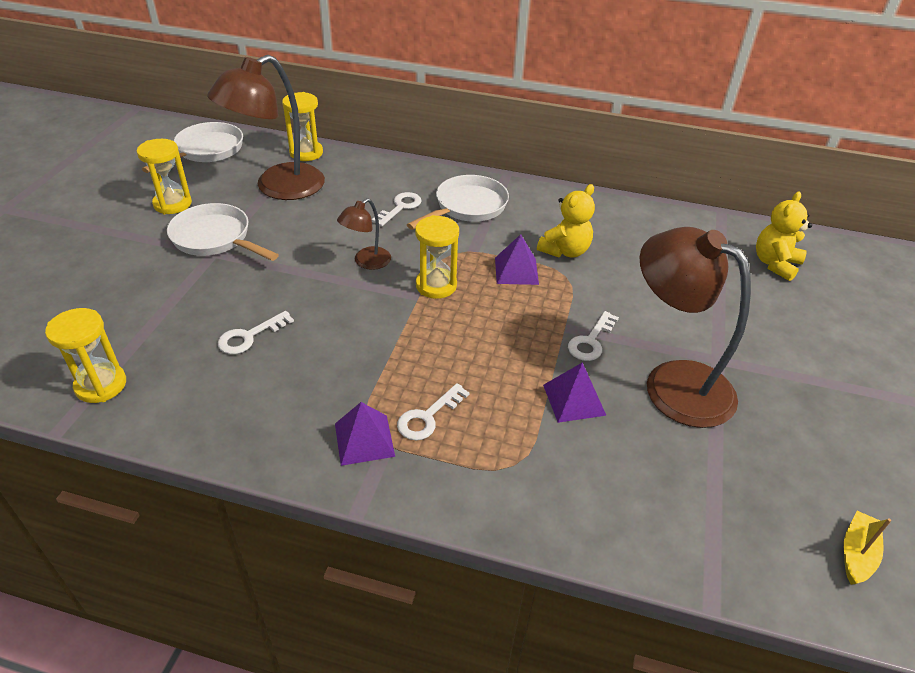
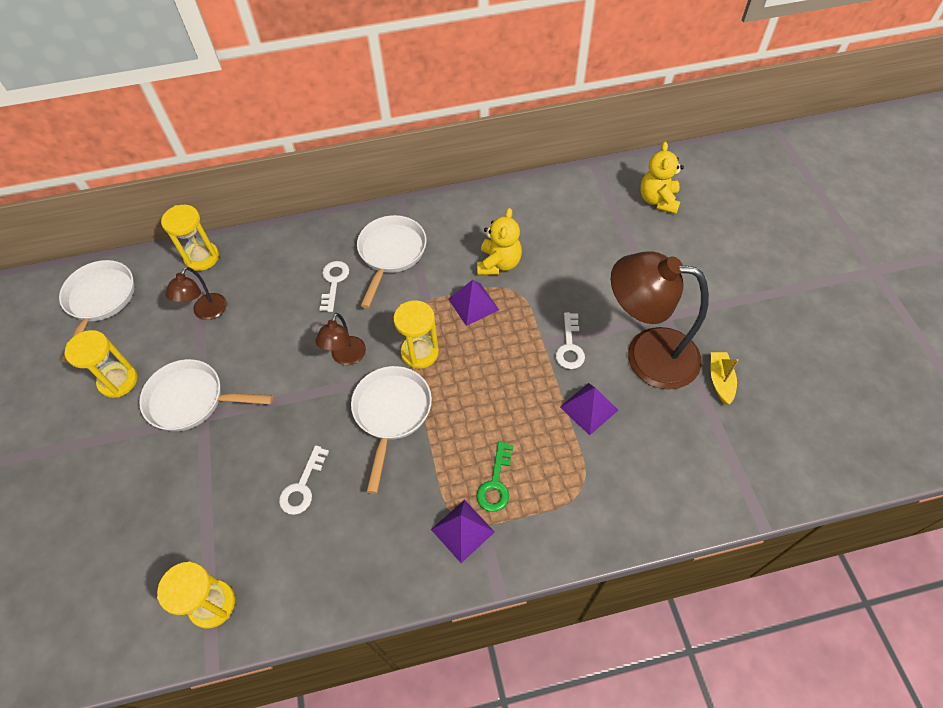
camera: 25 degrees left, 15 degrees up
brown lamp [207,55,325,200] -> brown lamp [165,267,227,320], size x0.49
white key [397,383,470,440] -> green key [476,442,513,512]
yellow boat [844,511,891,585] -> yellow boat moved to [711,352,739,405]
none -> white pan [351,366,432,494]

